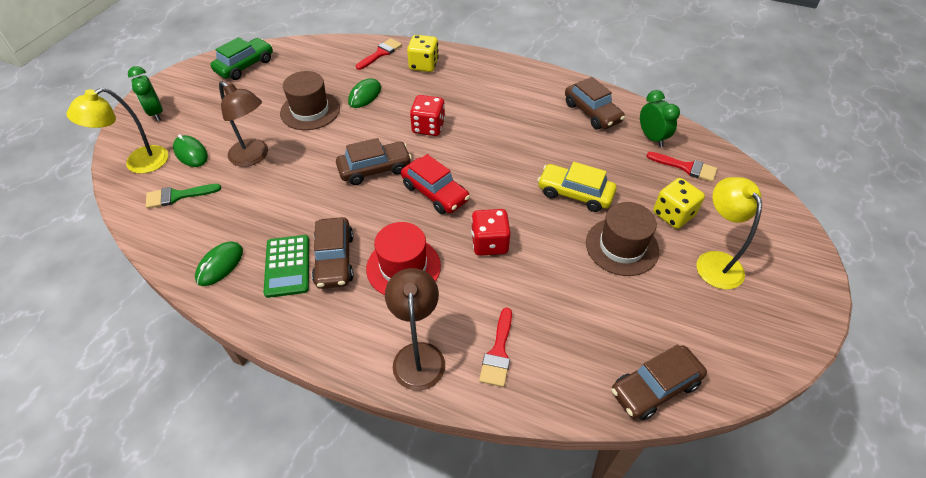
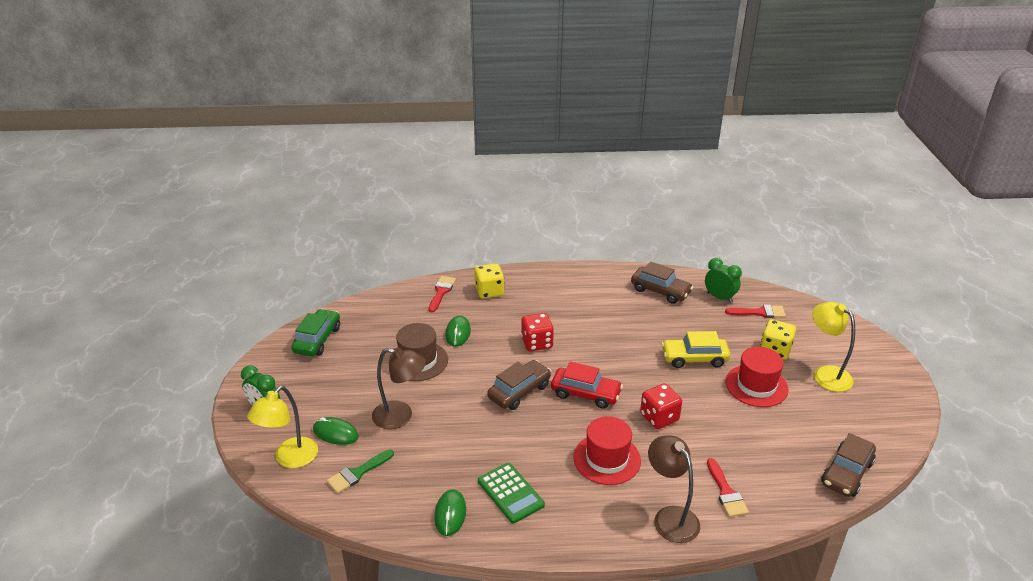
camera: 25 degrees left, 15 degrees down
brown car [312,217,354,289] -> none
brown hat [586,202,659,276] -> red hat [726,347,788,407]

